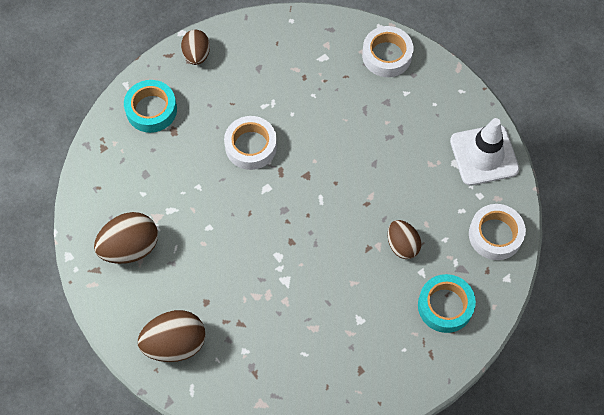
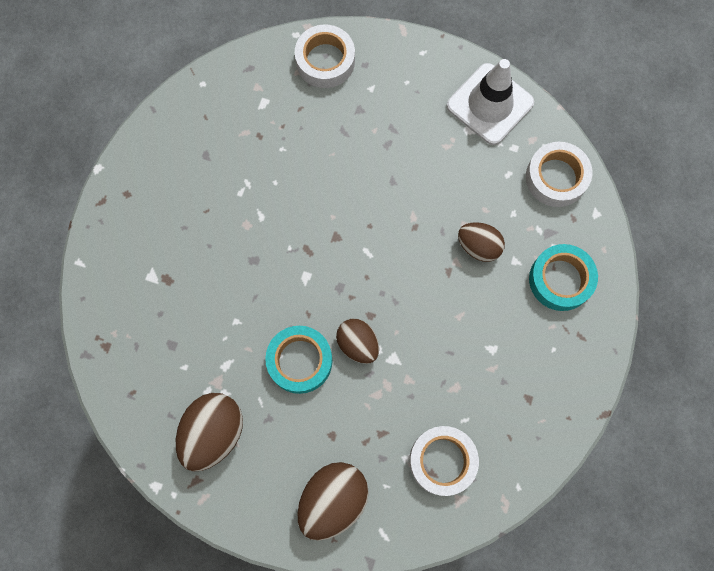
camera: 35 degrees left, 10 degrees up
turquoise tape [124,80,177,133] -> turquoise tape moved to [265,326,332,394]
brown egg [181,30,210,65] -> brown egg moved to [336,319,379,364]
white tape [224,116,277,170] -> white tape moved to [409,426,479,496]

